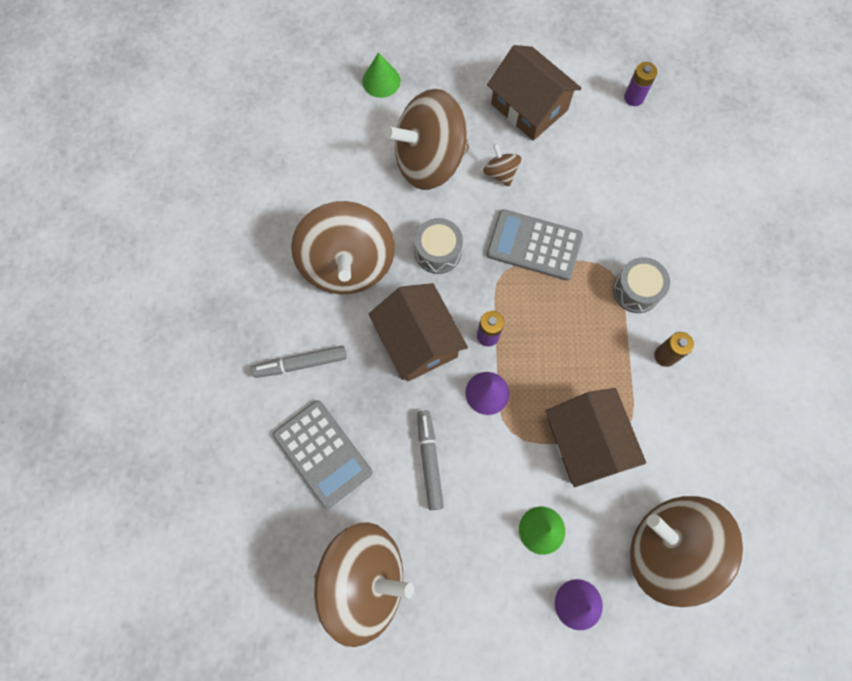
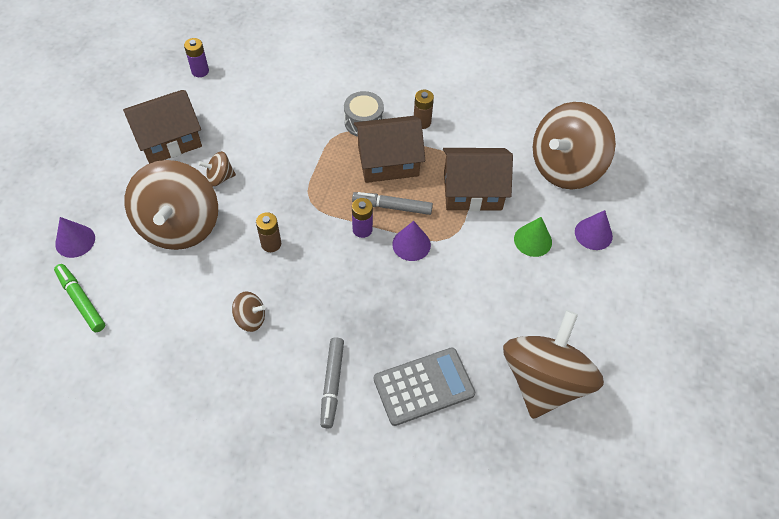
camera: 75 degrees left, 15 degrees down
brown spinning top [291,201,395,294] -> brown spinning top [232,291,266,332], size x0.42
green cone [362,52,401,98] -> purple cone [55,217,95,258]
brown house [369,283,468,381] -> brown house moved to [354,116,425,183]
grey drum [414,218,463,274] -> brown battery [256,212,281,252]
grey marker [417,410,444,510] -> grey marker moved to [352,192,433,215]
grey calculator [487,209,583,281] -> none
none -> green marker [54,264,105,332]

